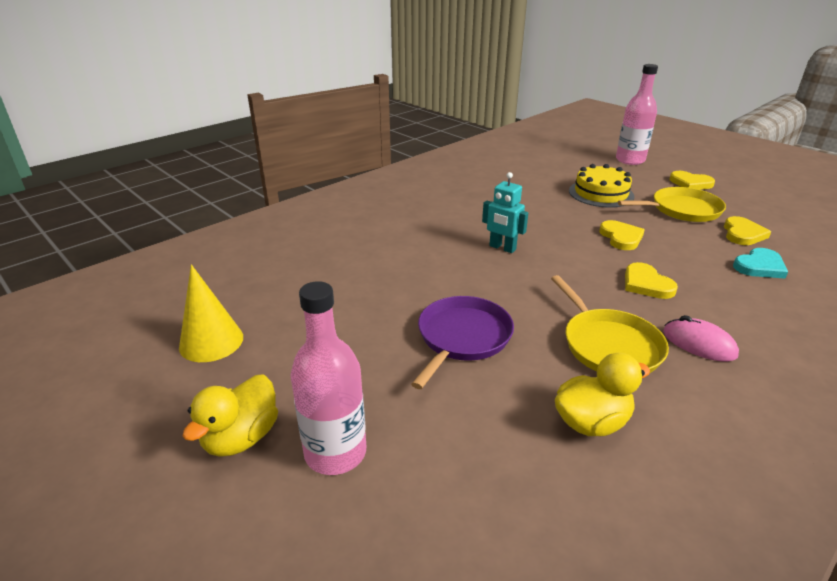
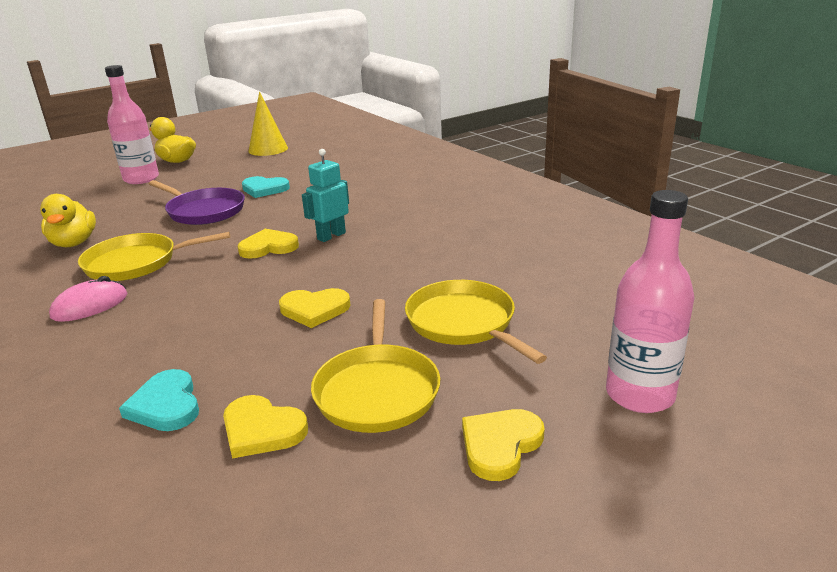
camera: 100 degrees right, 5 degrees down
yellow cake [569,164,635,208] -> yellow pan [405,280,547,364]
yellow heart [625,262,678,299] -> yellow heart moved to [237,229,299,259]
none -> turquoise heart [242,176,290,198]

